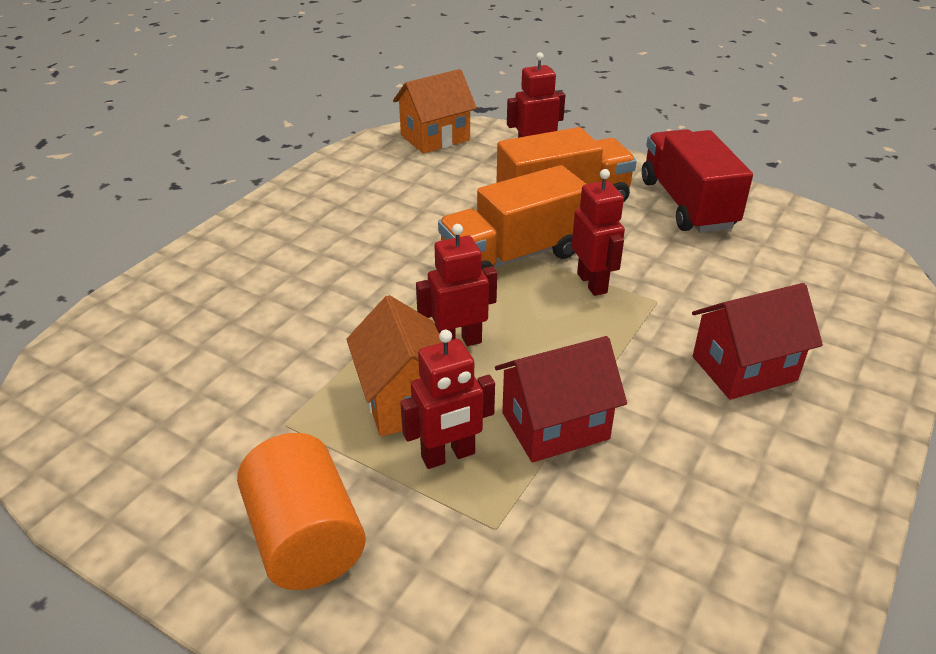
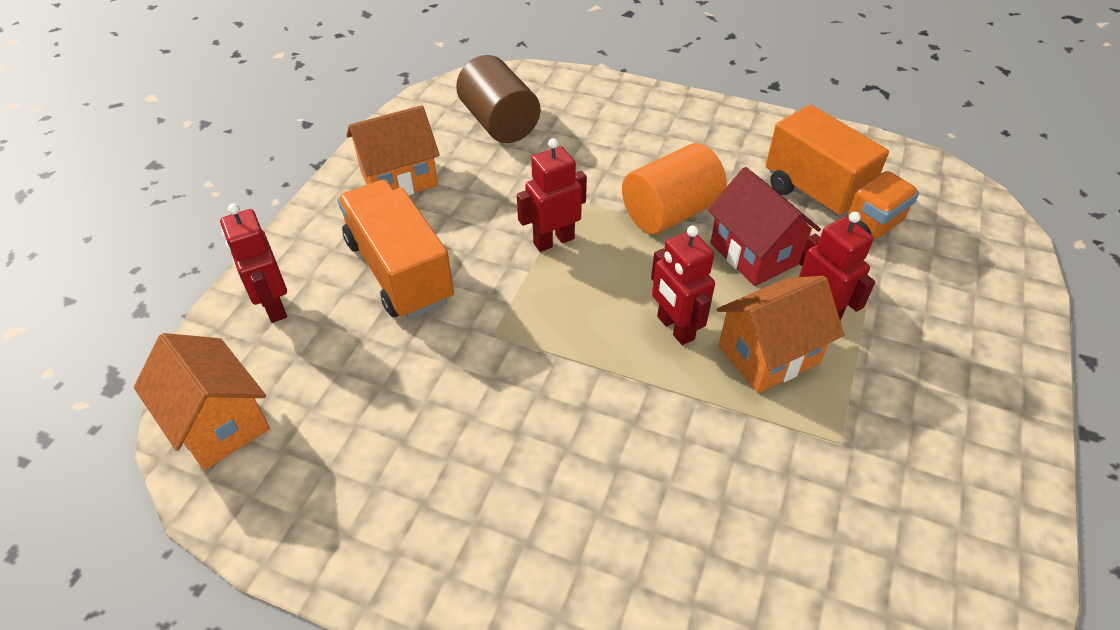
camera: 100 degrees left, 10 degrees up
orange cylinder [237,433,366,590] -> orange cylinder moved to [622,143,727,234]
orange truck [438,165,586,269] -> orange truck moved to [766,104,919,239]
red truck [642,129,753,233] -> orange house [347,105,440,196]
red house [692,283,823,400] -> none
none -> brown cylinder [456,55,540,143]

